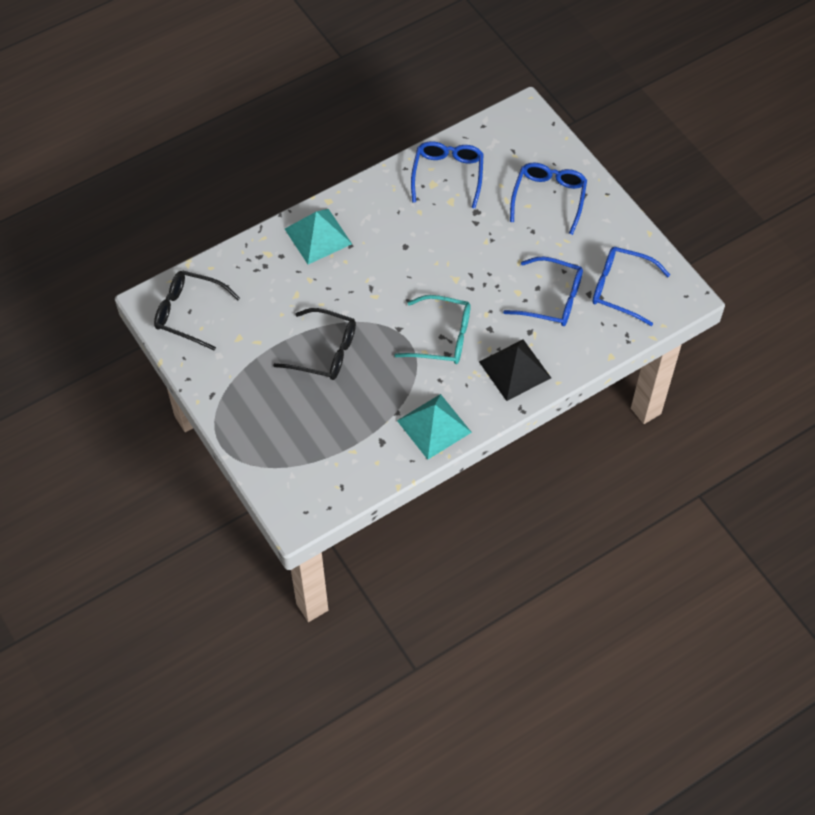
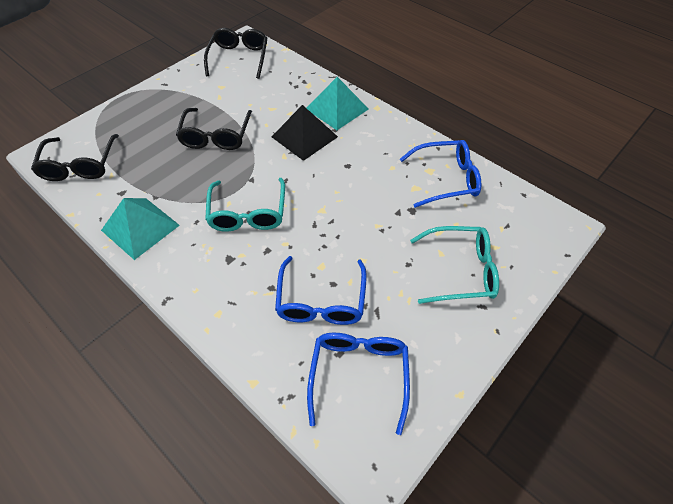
camera: 75 degrees right, 5 degrees down
black pyramid [479,339,551,401] -> black pyramid moved to [272,105,338,161]
blue glasses [510,163,587,235] -> turquoise glasses [410,226,499,304]
none -> black glasses [31,134,119,181]

